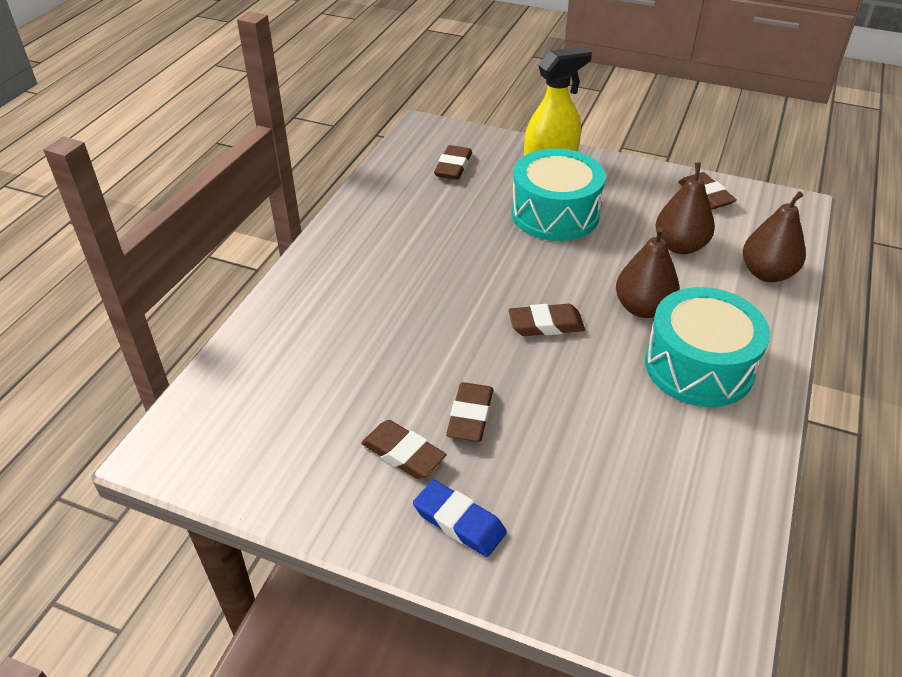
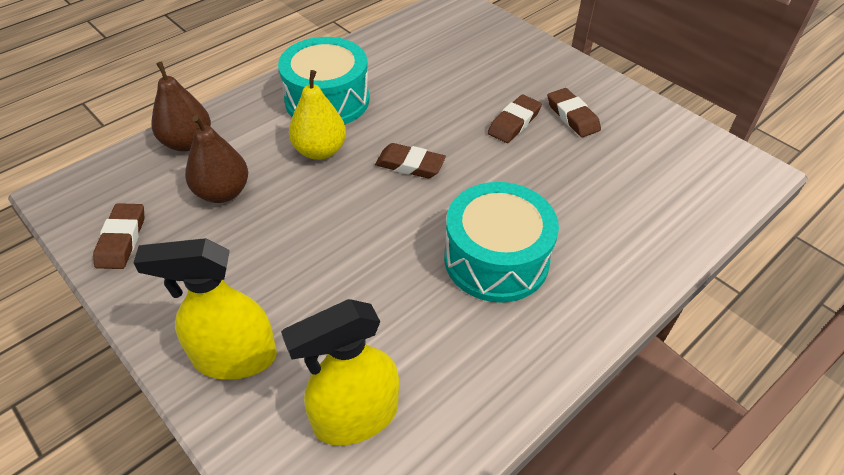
camera: 155 degrees left, 5 degrees up
blue eraser [413,480,507,557] -> none
brown eraser [434,145,472,180] -> yellow spray bottle [281,299,399,446]
turquoise drum [511,149,606,241] -> turquoise drum moved to [444,182,559,303]
brown pear [616,227,680,318] -> yellow pear [289,70,346,160]

